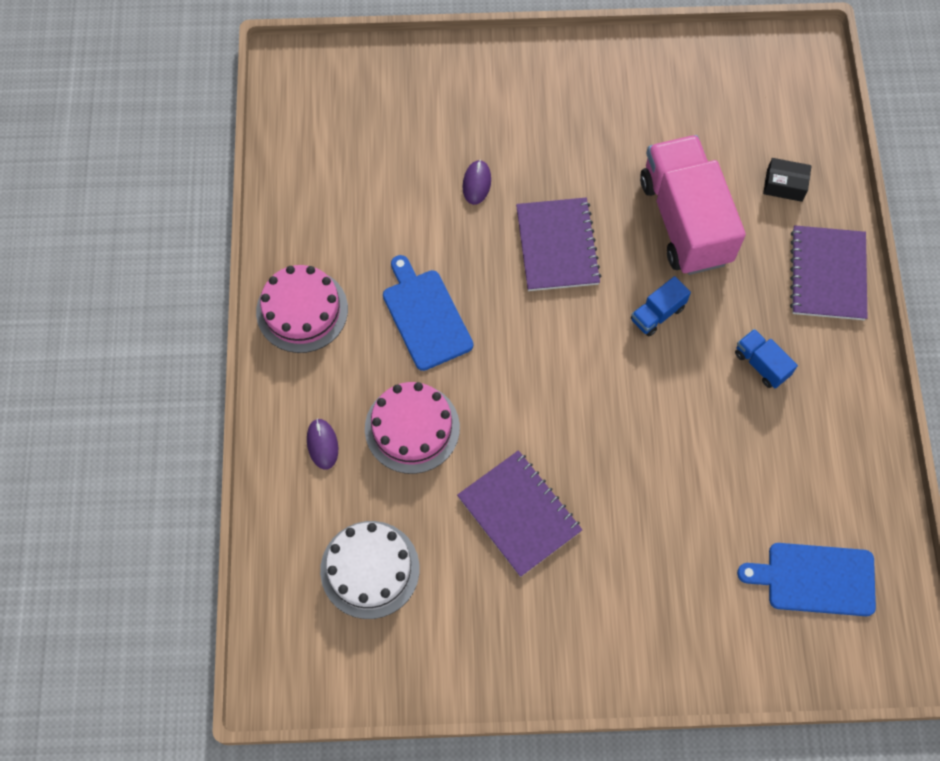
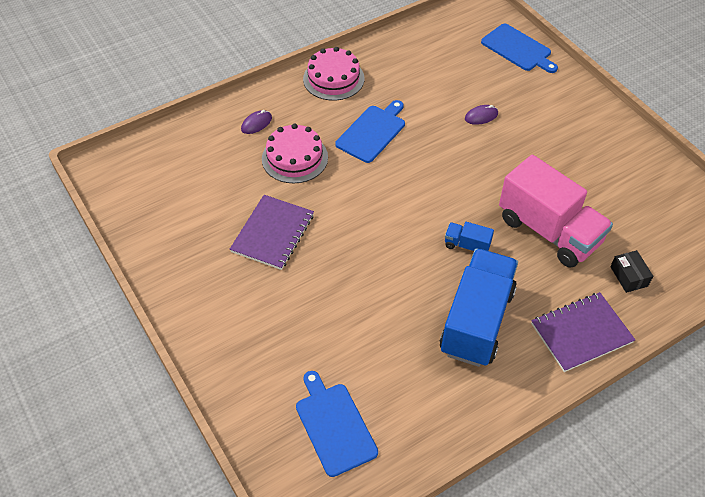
camera: 60 degrees right, 15 degrees down
white cake [320,521,420,619] -> none
purple notebook [516,198,601,291] -> none
pink truck [640,135,746,275] -> pink truck turned 90 degrees clockwise [499,155,613,268]
blue truck [735,329,798,388] -> blue truck [440,248,518,367], size x2.34
none -> blue cutting board [481,24,558,73]

